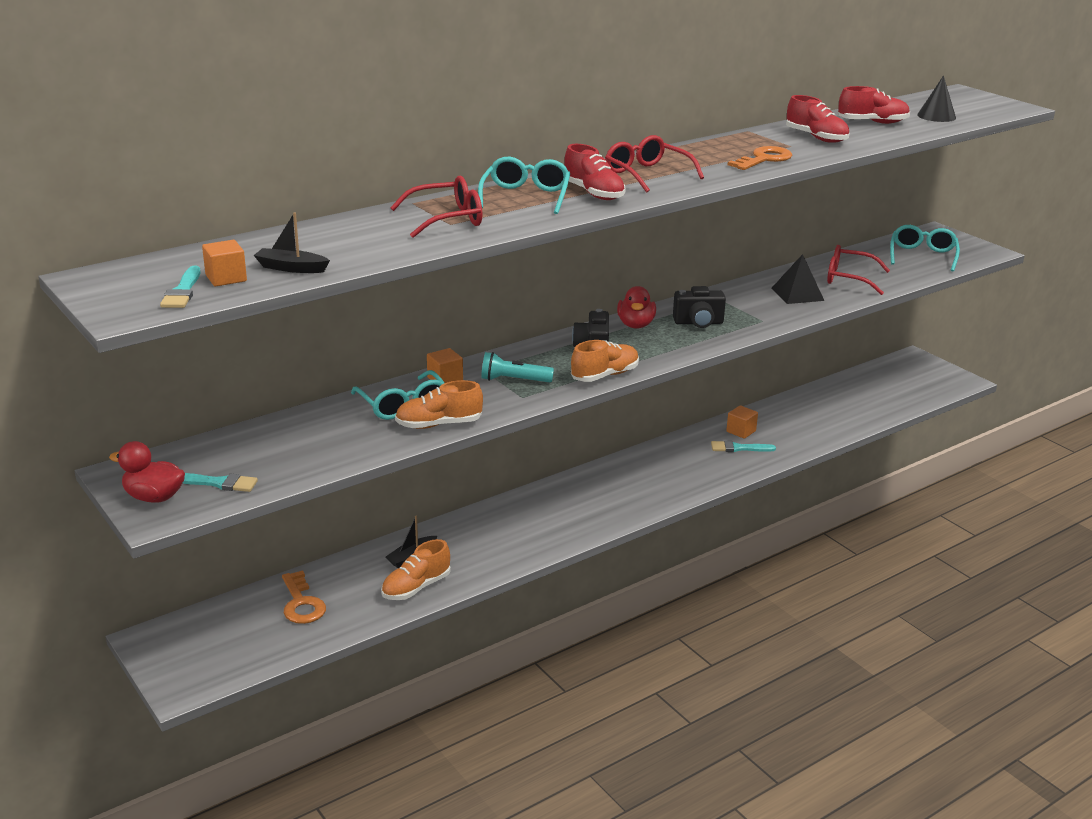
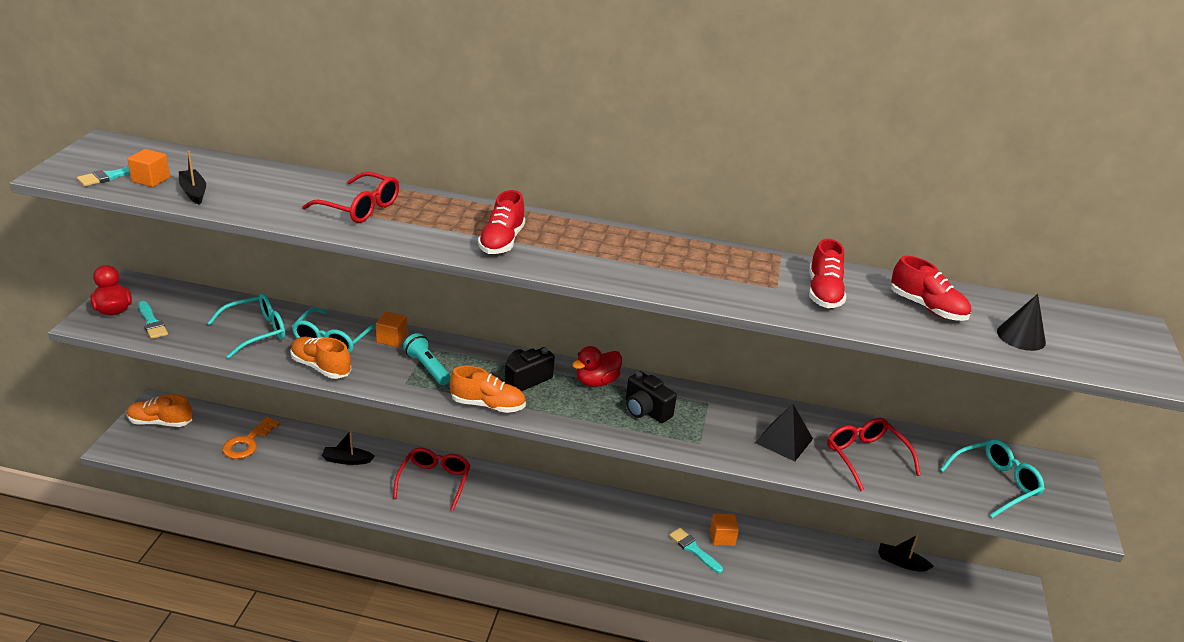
camera: 45 degrees right, 5 degrees up
orange shoe [381,539,451,600] -> orange shoe moved to [127,394,192,427]
turquoise glasses [478,156,570,214] -> turquoise glasses moved to [207,293,285,359]
red glasses [605,135,704,193] -> red glasses moved to [393,448,471,511]
orange key [728,146,792,170] -> none
none -> black boat [878,534,934,572]

